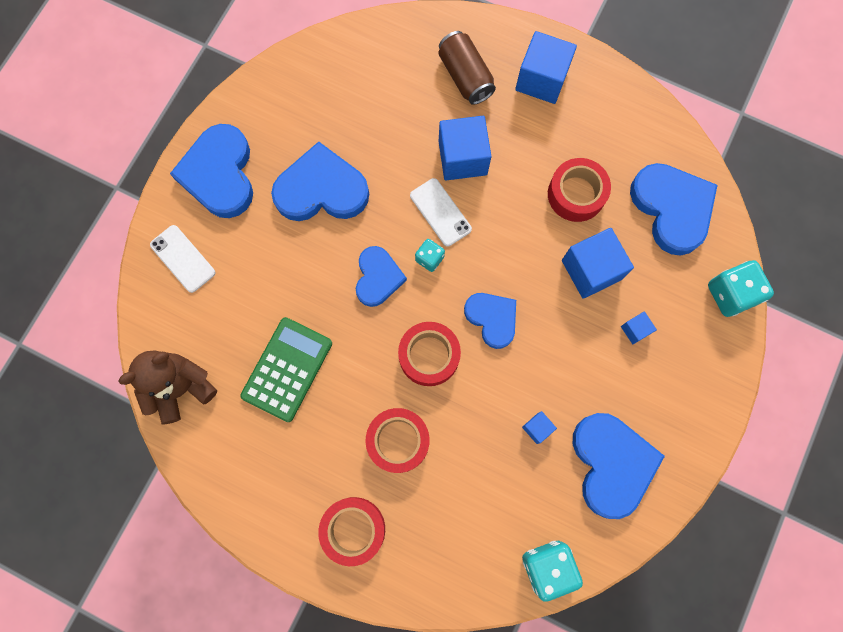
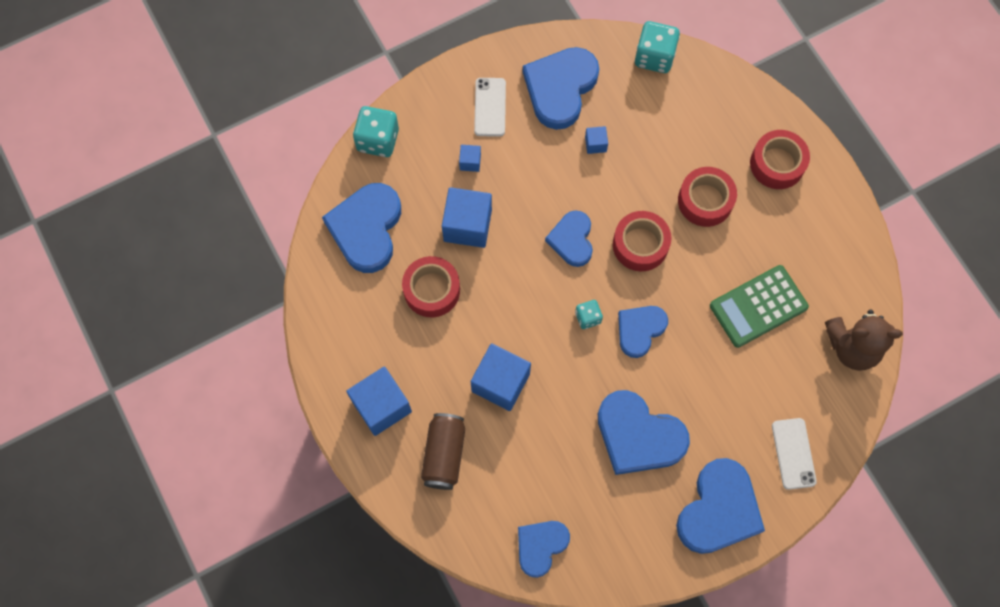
camera: 145 degrees left, 5 degrees down
white phone [410,178,472,246] -> white phone moved to [474,78,506,137]
none -> blue heart [518,521,570,578]

